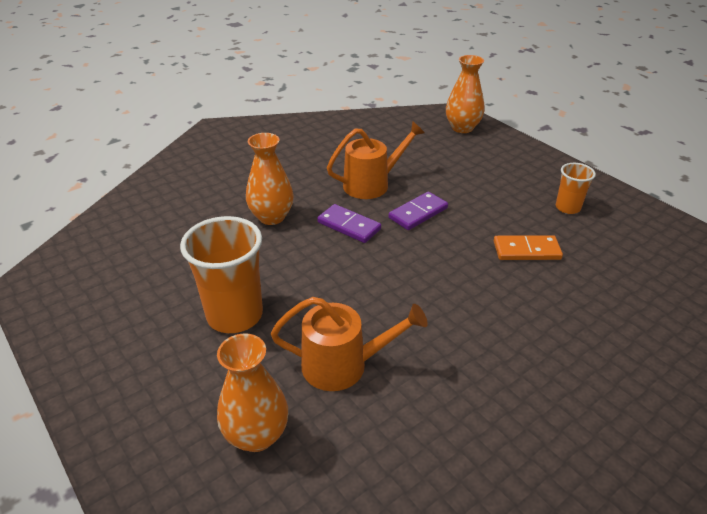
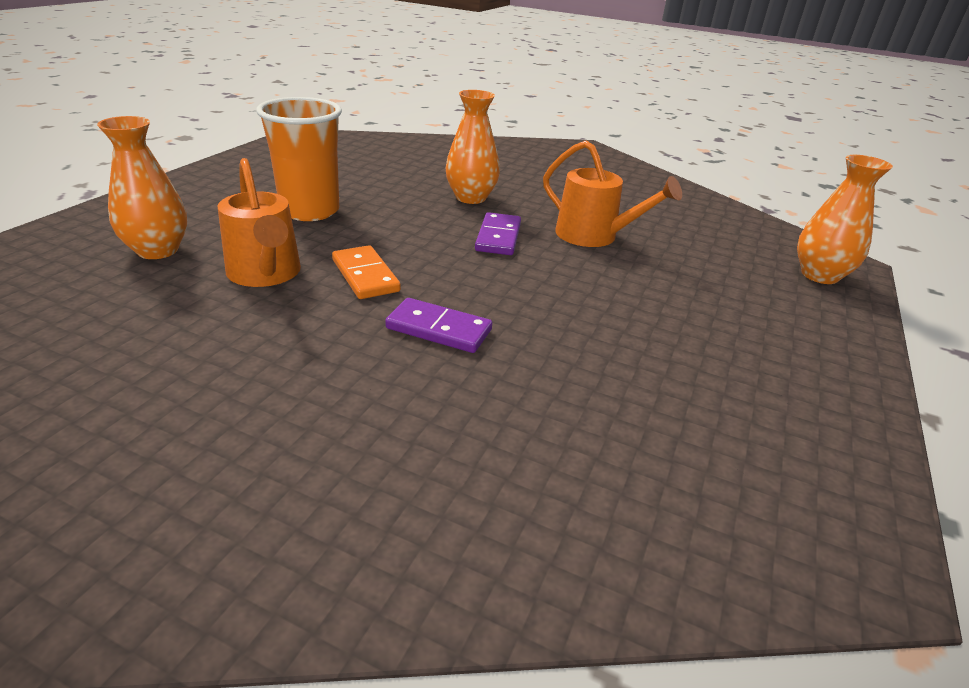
camera: 60 degrees right, 5 degrees down
purple domino [389,192,448,230] -> purple domino moved to [385,298,492,353]
orange domino [494,235,563,260] -> orange domino moved to [332,245,401,299]
orange cup [556,163,596,214] -> none

